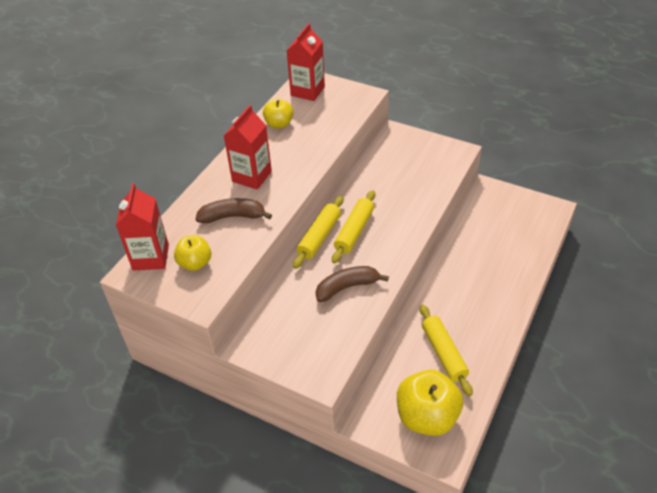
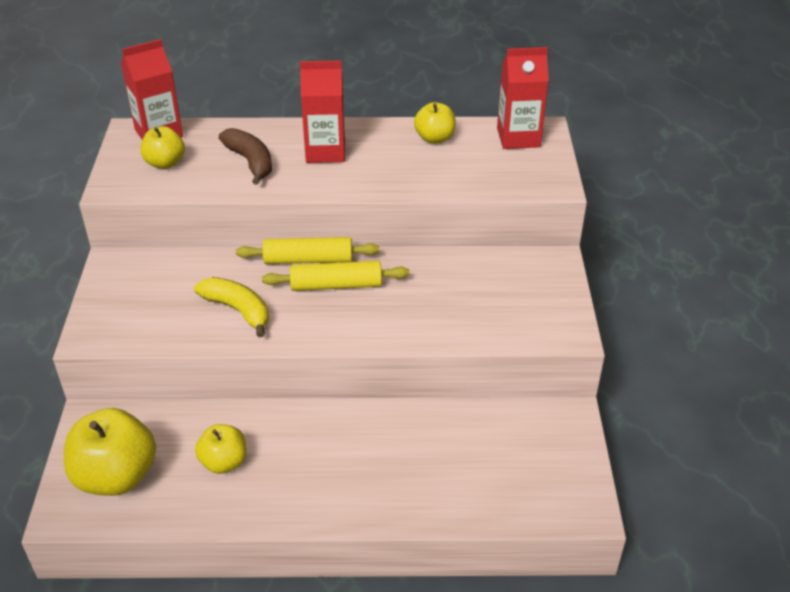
camera: 60 degrees right, 5 degrees down
brown banana [316,266,389,302] -> yellow banana [194,277,269,337]
yellow rolling pin [420,304,473,396] -> yellow apple [195,424,246,474]

